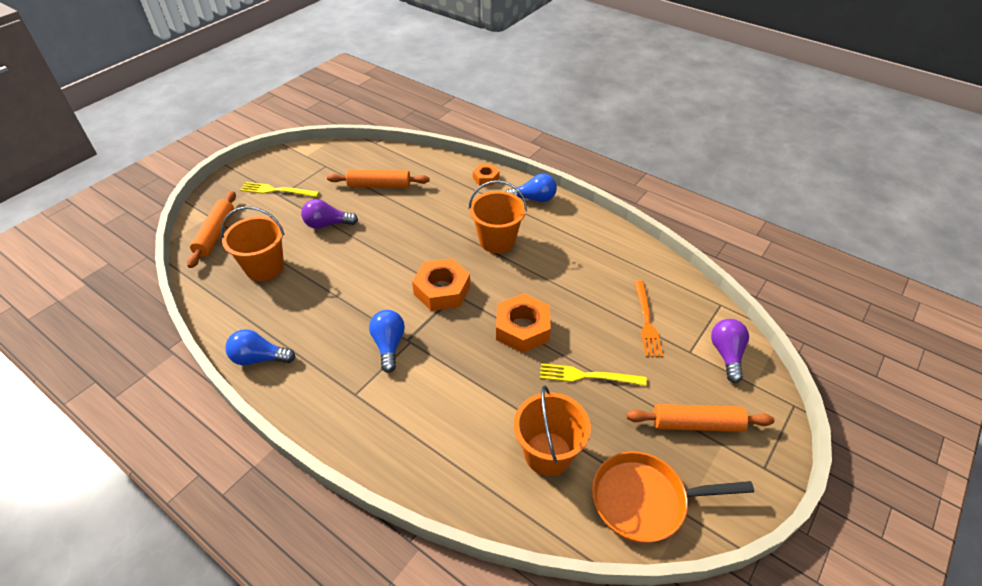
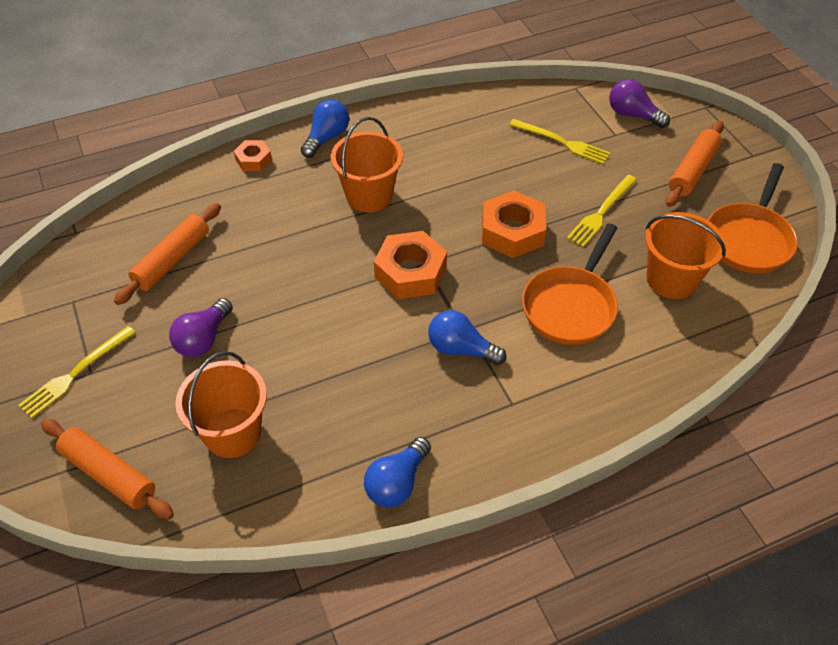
camera: 60 degrees left, 5 degrees up
orange fork [634,280,663,357] -> yellow fork [509,119,611,164]
none -> orange pan [522,223,618,345]

